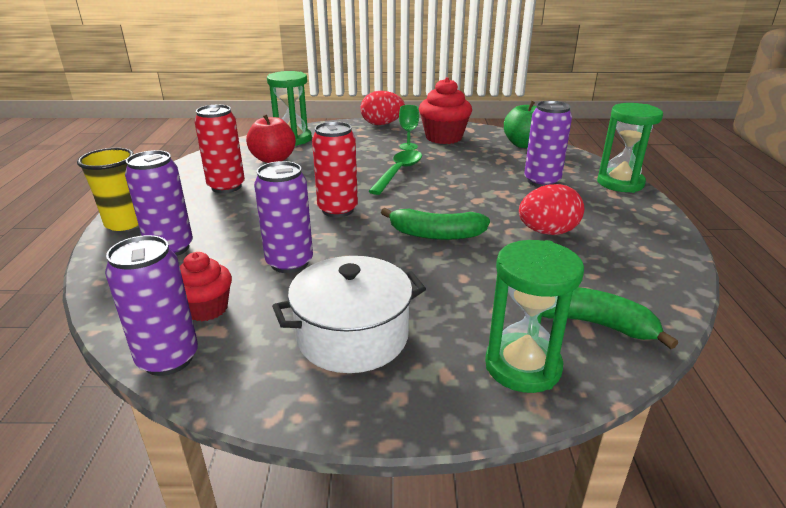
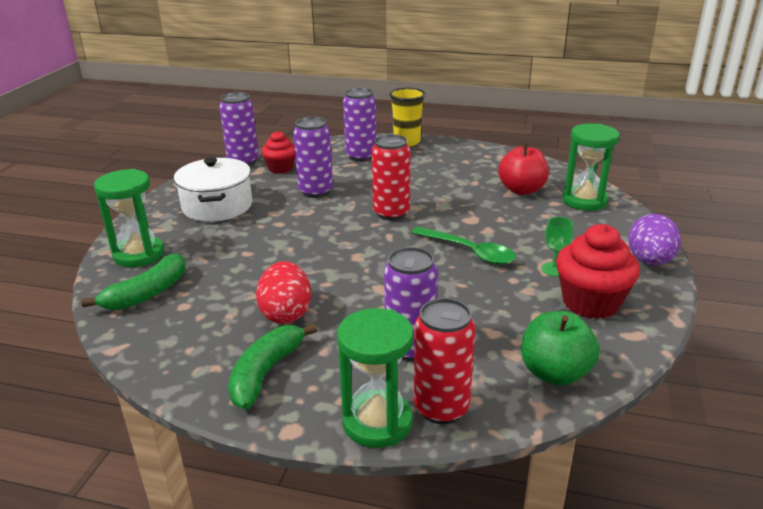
camera: 105 degrees right, 0 degrees up
red can [195,105,245,193] -> red can moved to [414,298,476,424]
red egg [361,91,405,125] -> purple egg [628,214,681,266]
green banana [381,208,490,240] -> green banana moved to [228,324,317,409]

